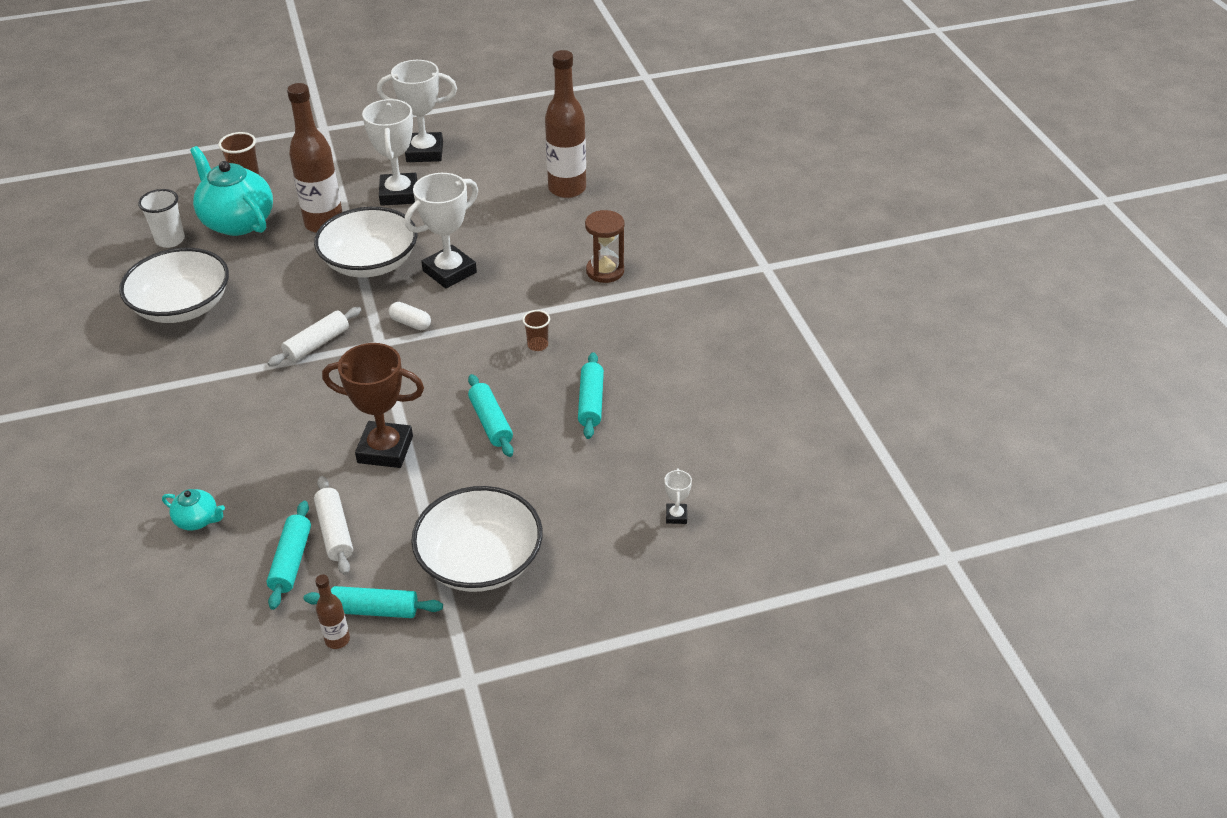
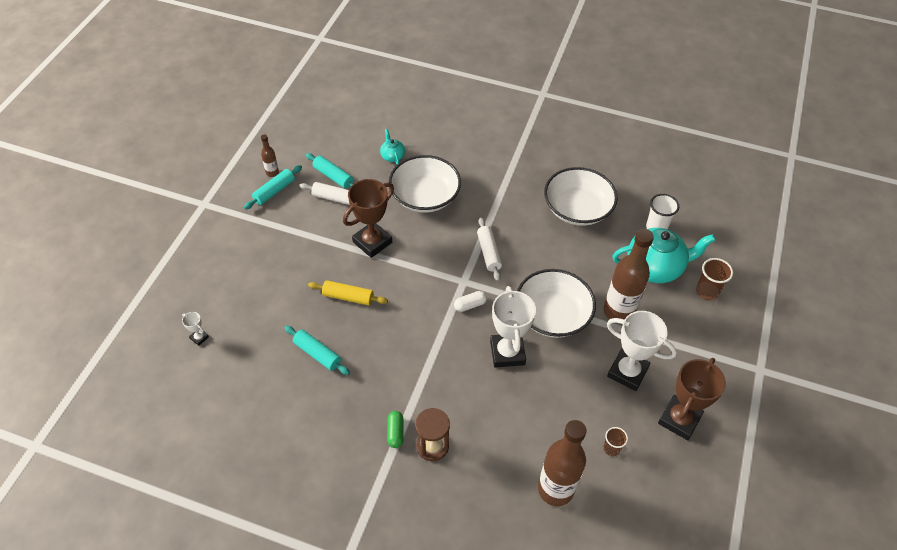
camera: 125 degrees right, 10 degrees up
turquoise teapot [162,489,225,530] -> turquoise teapot turned 105 degrees clockwise [380,129,405,165]
white trophy [377,60,457,162] -> brown trophy [658,358,726,440]
white bowl [411,486,543,592] -> white bowl moved to [389,155,461,213]
turquoise rolling pin [468,374,513,457] -> yellow rolling pin [308,280,388,306]
brown cup [522,310,550,351] -> brown cup moved to [603,427,628,456]
none -> green capsule [387,411,404,448]

